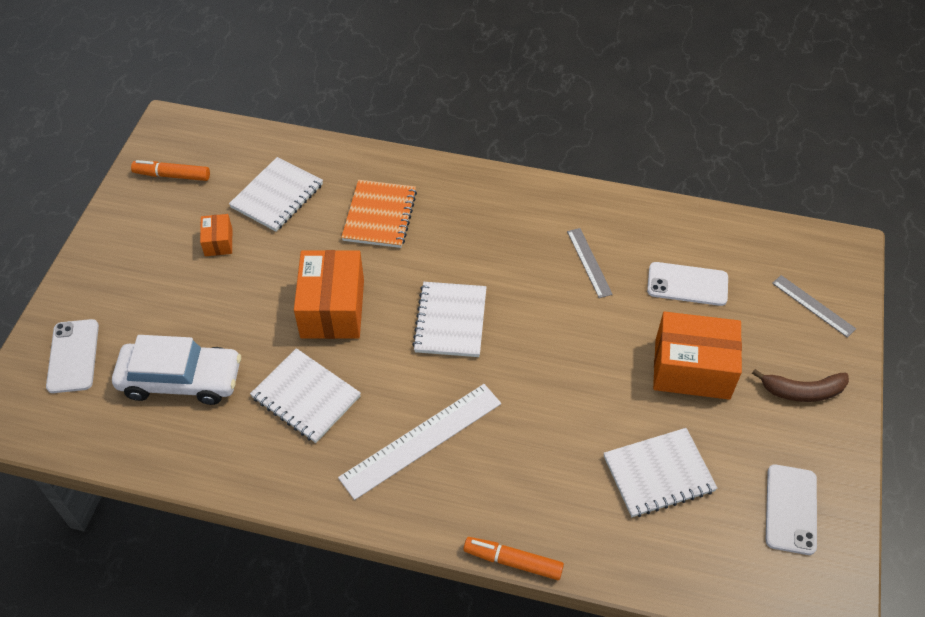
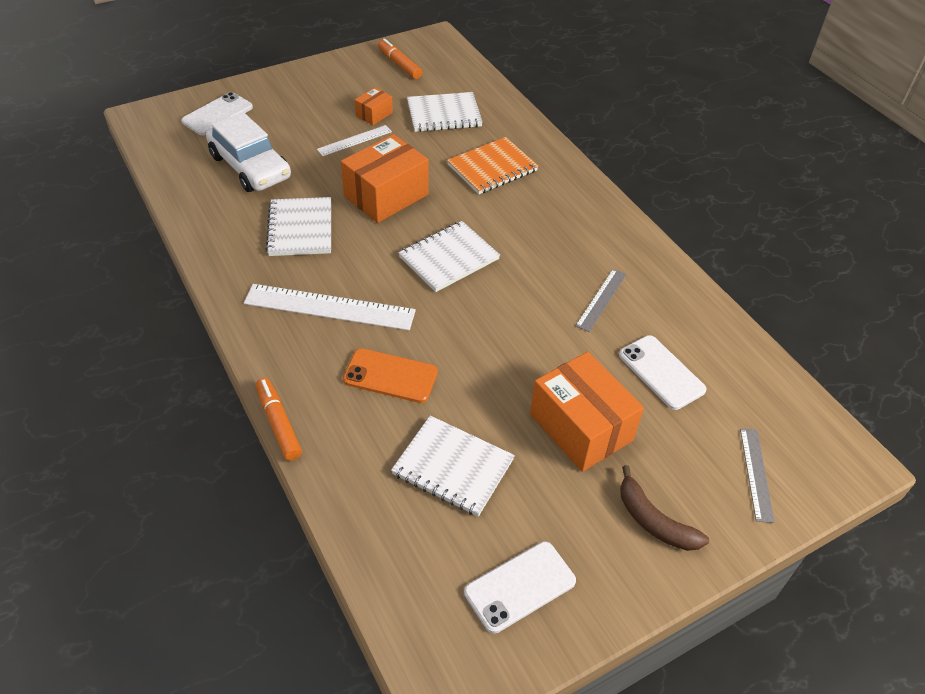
camera: 45 degrees right, 5 degrees down
none -> white ruler [317,125,392,156]
none -> orange phone [343,348,438,403]

